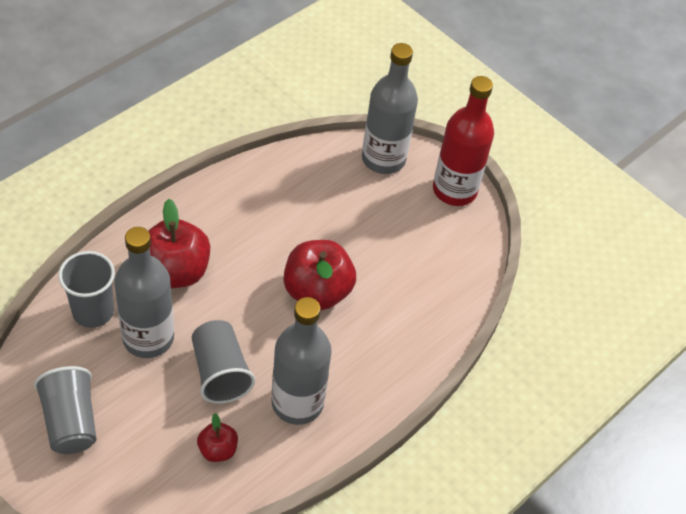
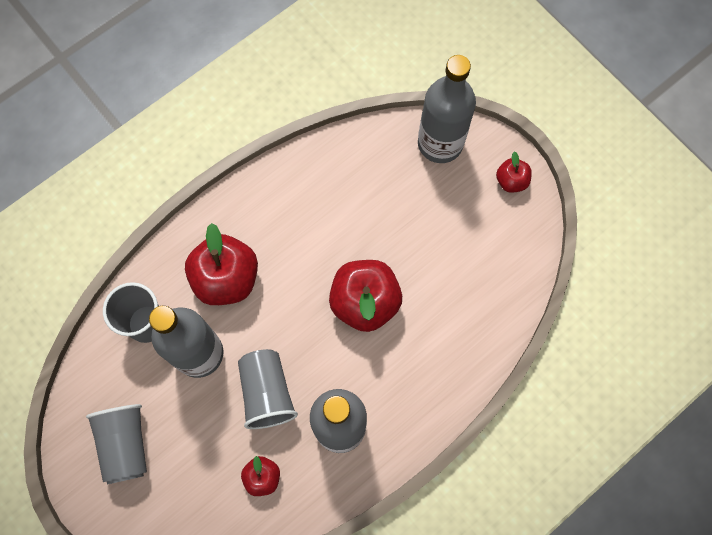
camera: 10 degrees right, 20 degrees up
red bottle [433,76,494,206] -> red apple [496,151,532,193]

